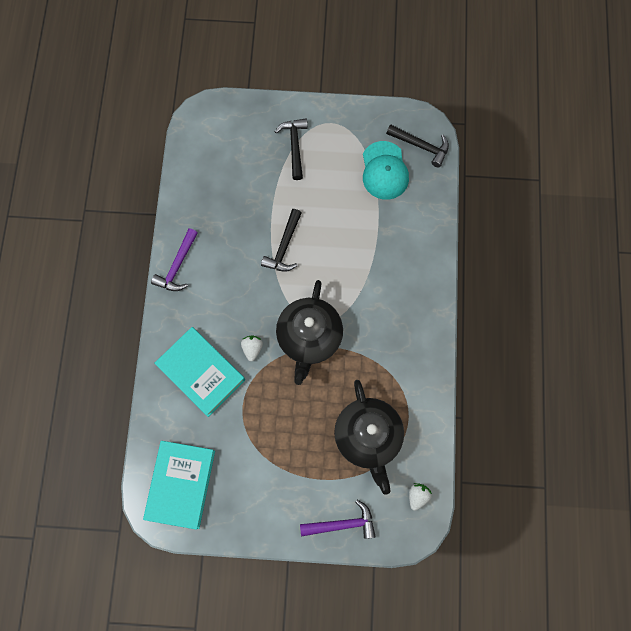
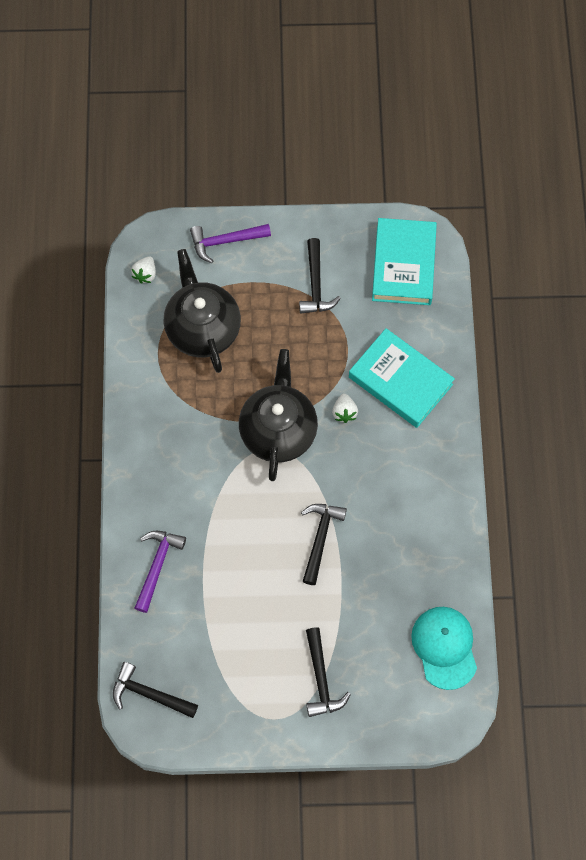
camera: 175 degrees right, 5 degrees down
purple hammer [151,228,198,291] -> purple hammer moved to [135,531,186,613]
turquoise cap [363,141,409,200] -> turquoise cap moved to [411,607,477,690]
none -> black hammer [299,238,341,314]

